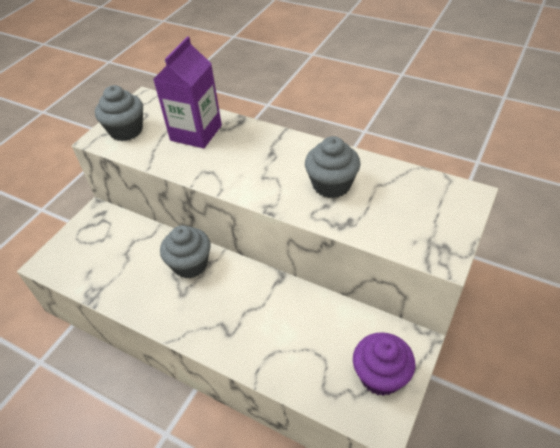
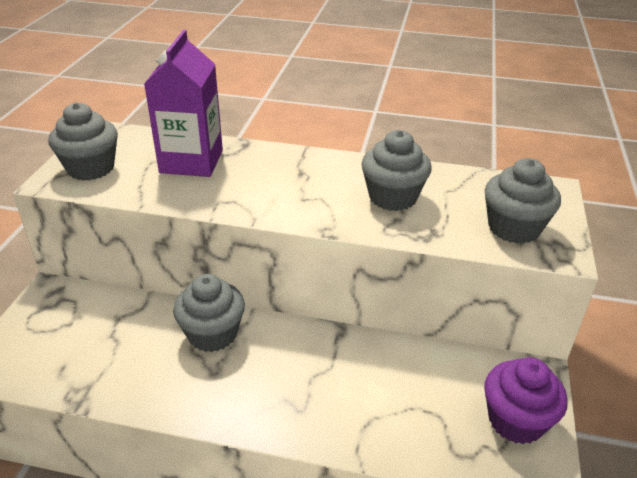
camera: 20 degrees left, 10 degrees down
none -> grey cupcake [485,158,561,244]

